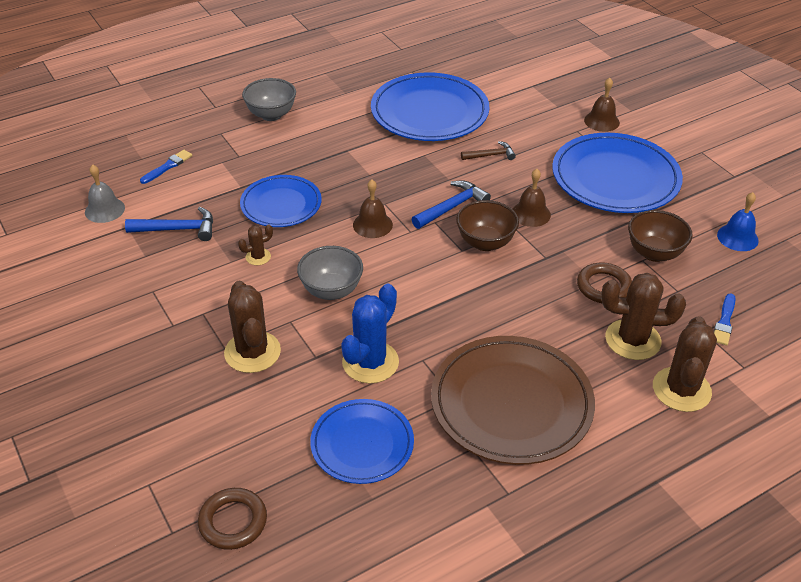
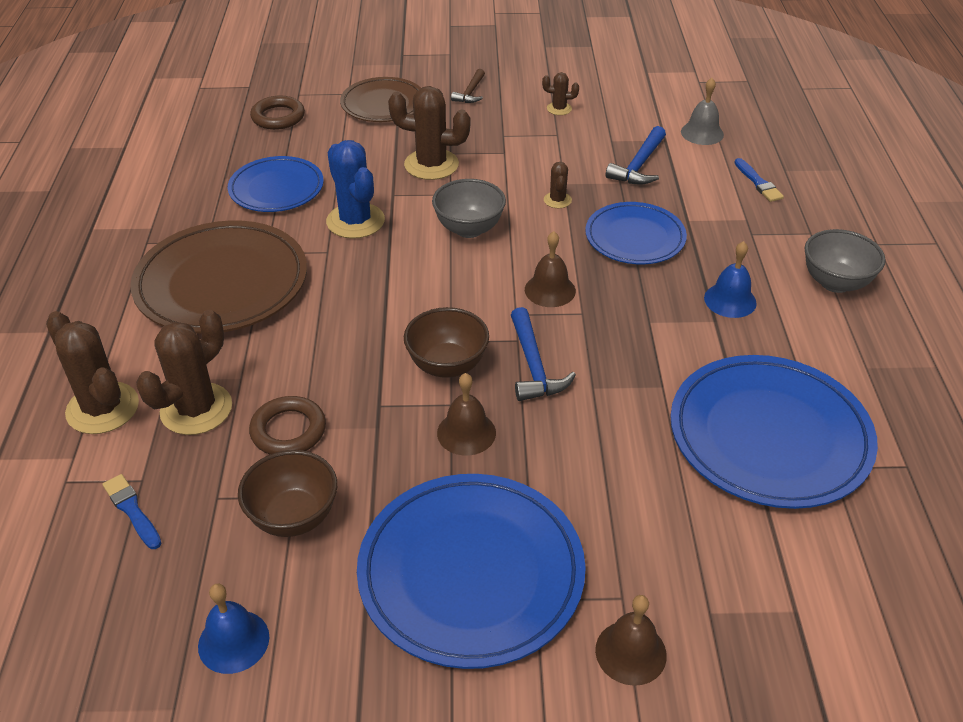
camera: 120 degrees right, 0 degrees up
brown hammer [461,141,516,160] -> brown hammer moved to [451,69,485,103]
none -> brown plate [340,77,421,122]
none -> brown cactus [542,72,579,115]
none -> blue bell [704,241,757,318]

